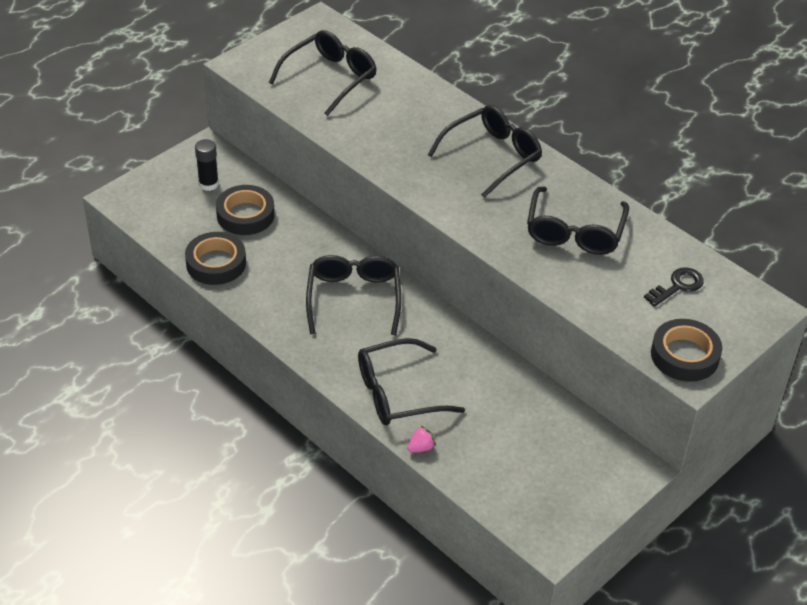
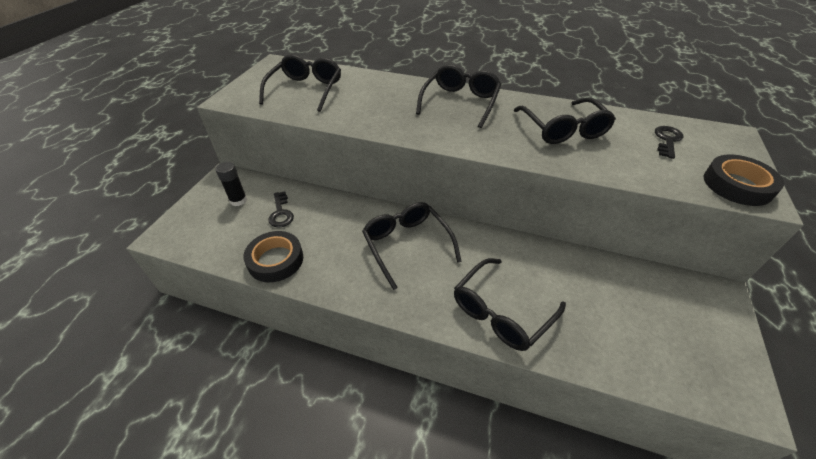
camera: 25 degrees left, 0 degrees up
black tape [216,185,275,235] -> black key [268,191,294,228]
pink strawberry [407,425,436,452] -> none

